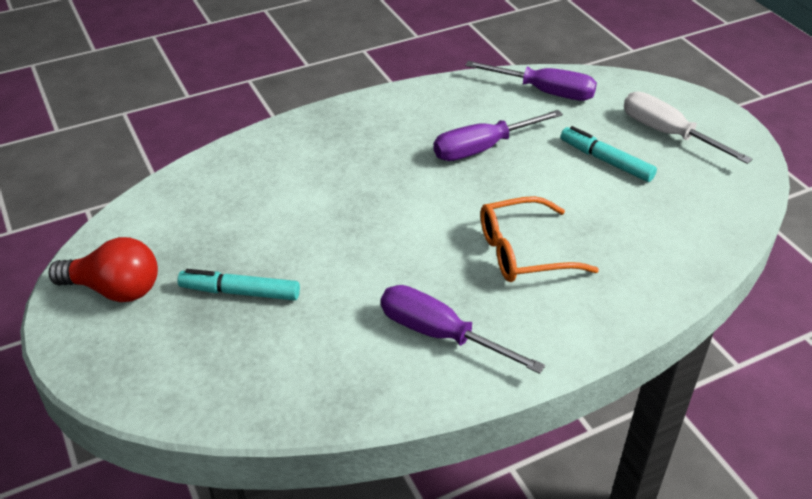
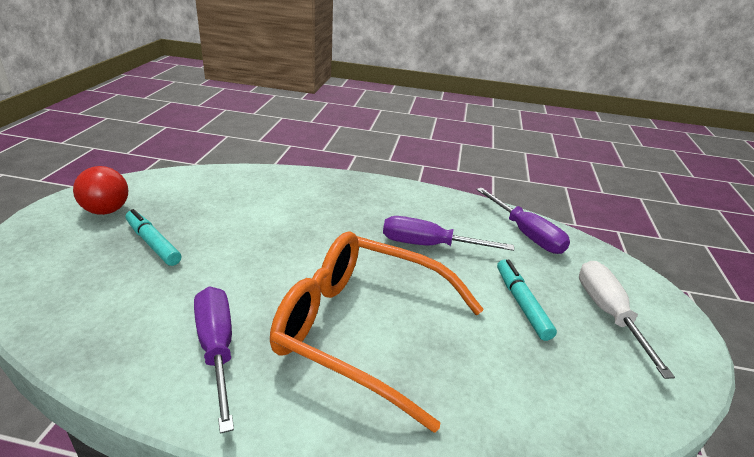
camera: 35 degrees right, 10 degrees down
orange glasses [480,196,599,282] -> orange glasses [270,232,484,433], size x1.71

